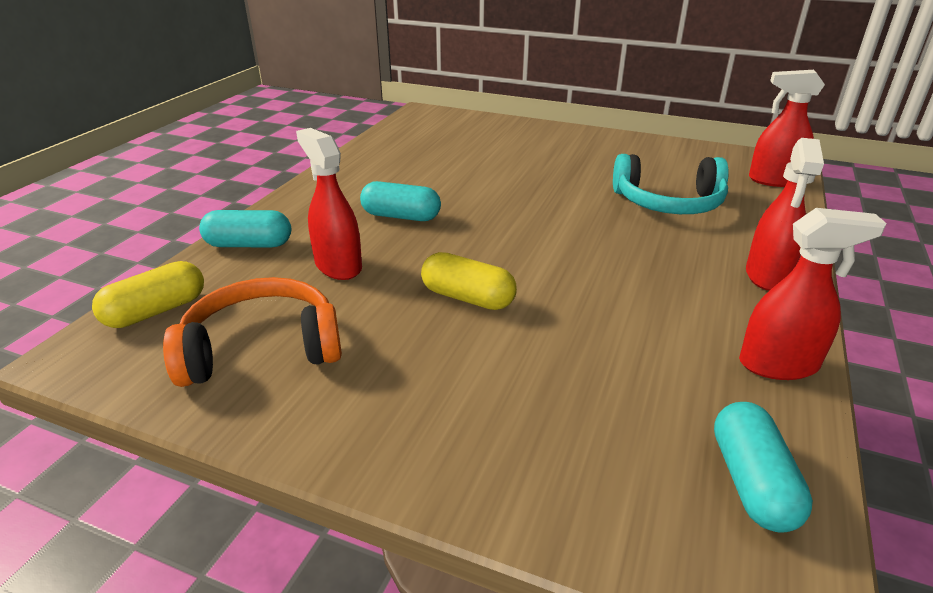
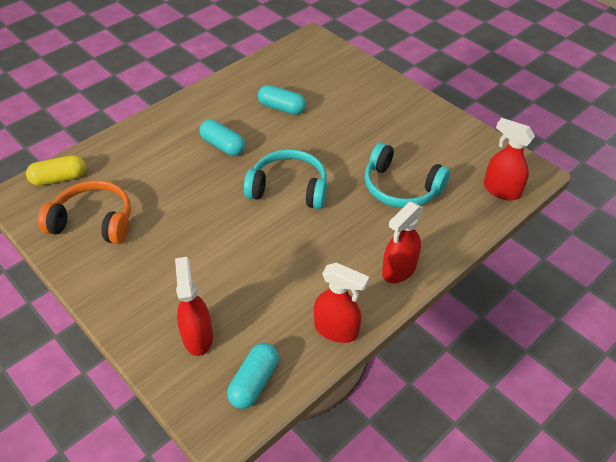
camera: 25 degrees right, 15 degrees up
turquoise capsule [199,210,291,247] -> turquoise capsule moved to [258,85,306,115]
red spray bottle [296,128,362,280] -> red spray bottle moved to [175,257,213,356]
yellow capsule [421,252,517,310] -> none
none -> turquoise headphones [244,149,327,209]

